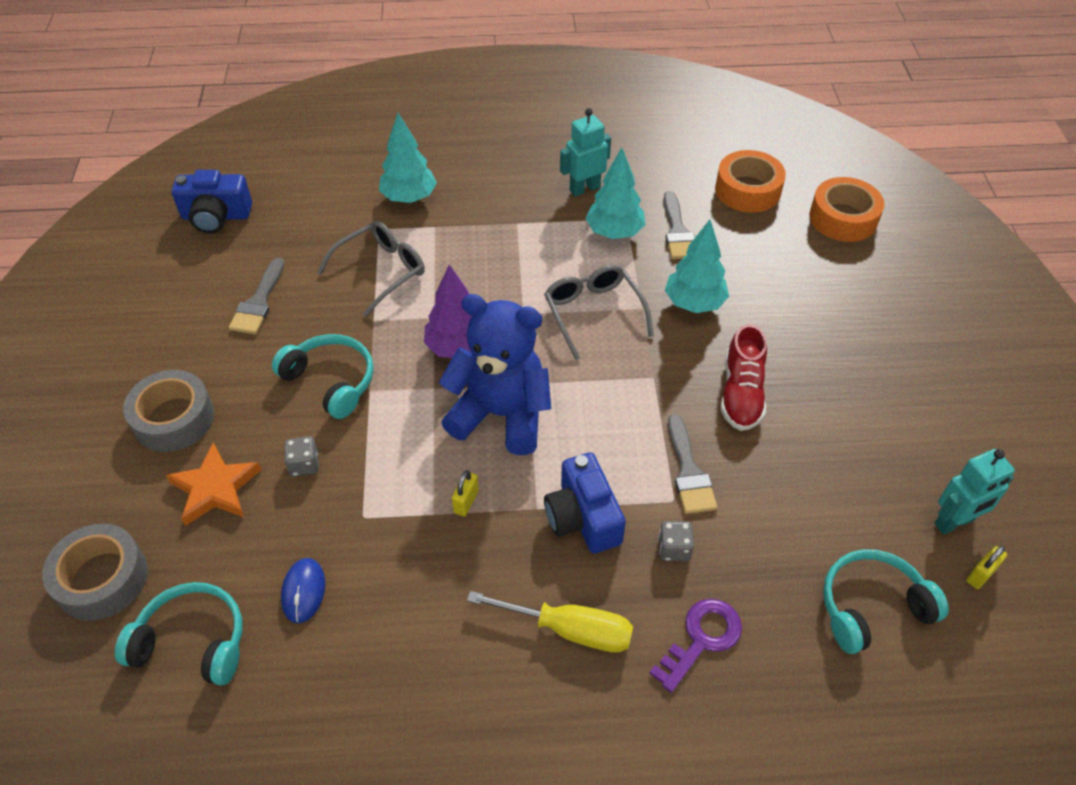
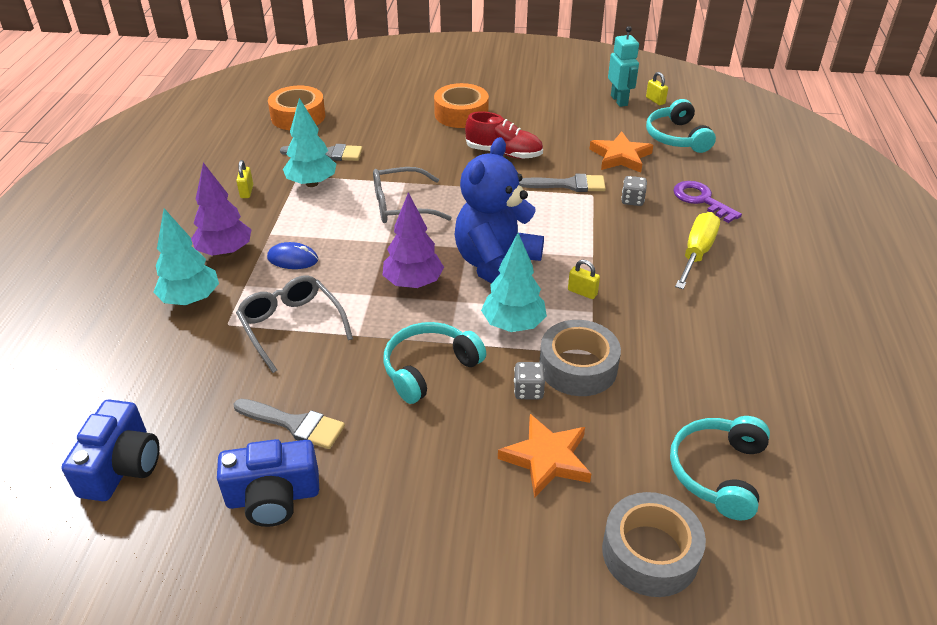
camera: 80 degrees left, 10 degrees down
grey tape [123,370,214,452] -> grey tape moved to [540,320,621,396]
blue mouse [281,558,325,623] -> blue mouse moved to [267,242,318,269]
blue camera [544,453,626,553] -> blue camera moved to [217,439,319,527]
turquoise robot [560,108,611,197] -> yellow padlock [236,160,253,198]
turquoise tree [665,220,729,313] -> turquoise tree moved to [481,233,547,332]
orange tape [809,177,884,242] -> orange tape moved to [434,83,489,128]
none -> purple tree [191,163,252,257]
none -> orange star [589,132,653,173]

